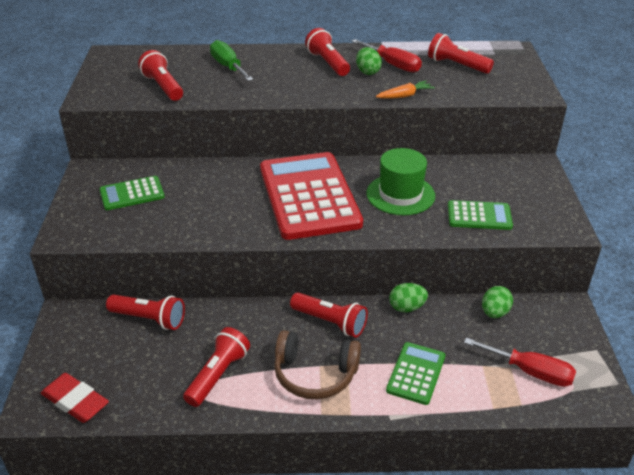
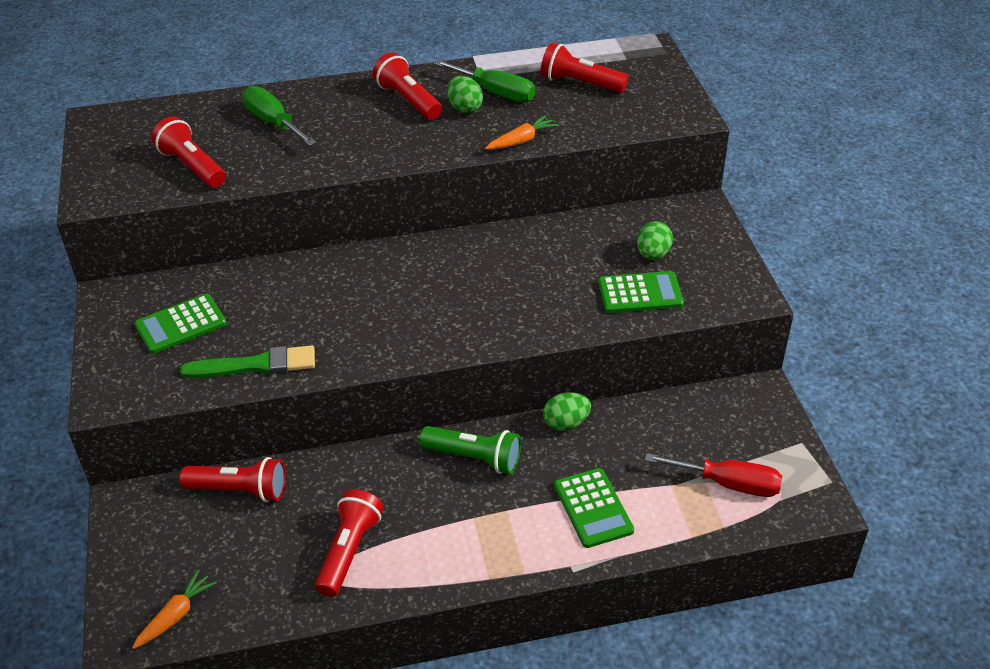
camera: 10 degrees left, 5 degrees up
red eraser [41,373,109,423] -> orange carrot [132,570,217,649]
red calculator [260,152,363,240] -> none
brown headphones [274,330,361,399] -> none
red flashlight [290,292,368,338] -> green flashlight [419,426,521,474]
red screwdriver [351,39,422,73] -> green screwdriver [434,60,535,102]
green hat [366,148,435,215] -> none
green calculator [386,342,445,405] -> green calculator turned 150 degrees clockwise [554,468,634,548]
green egg [482,286,513,318] -> green egg moved to [637,221,673,260]
none -> green brush [180,345,315,378]

